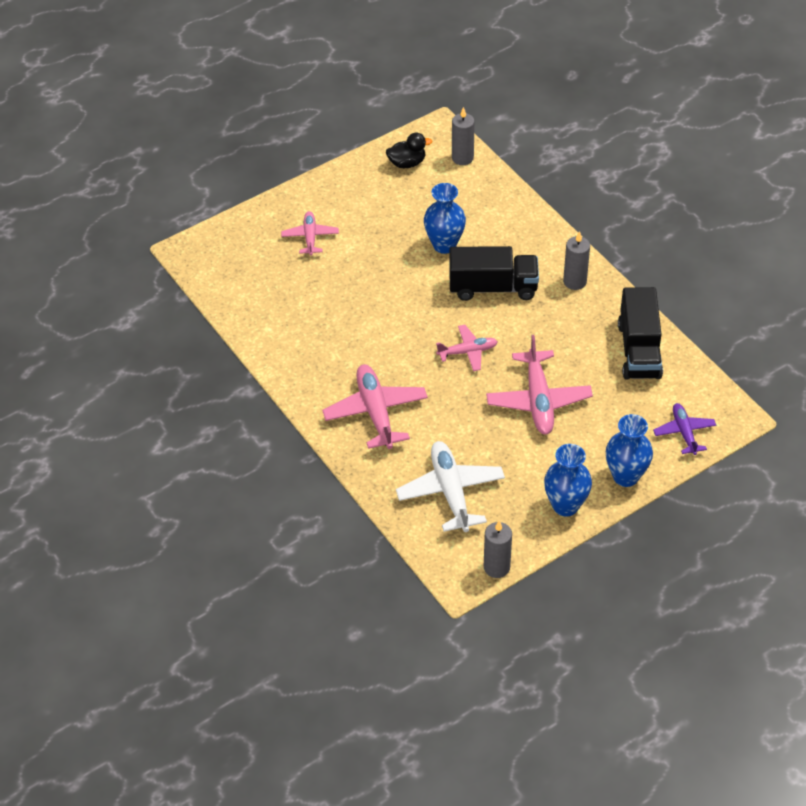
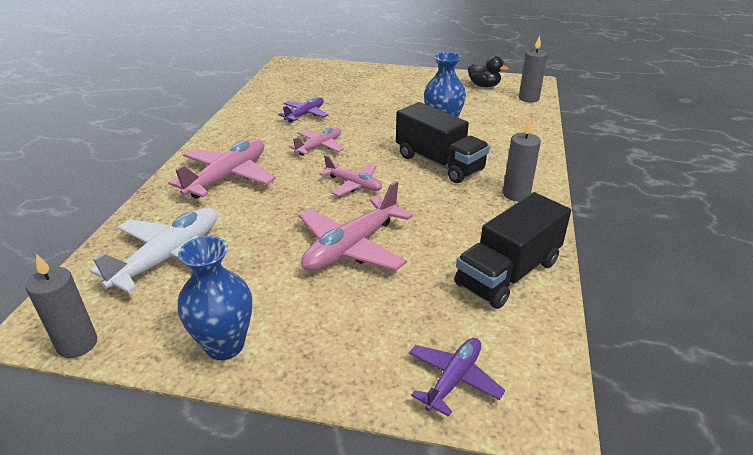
camera: 45 degrees right, 15 degrees down
pink plane [281,211,339,256] -> pink plane moved to [289,128,344,156]
blue vase [606,414,653,487] -> none
none -> purple plane [278,97,328,123]

